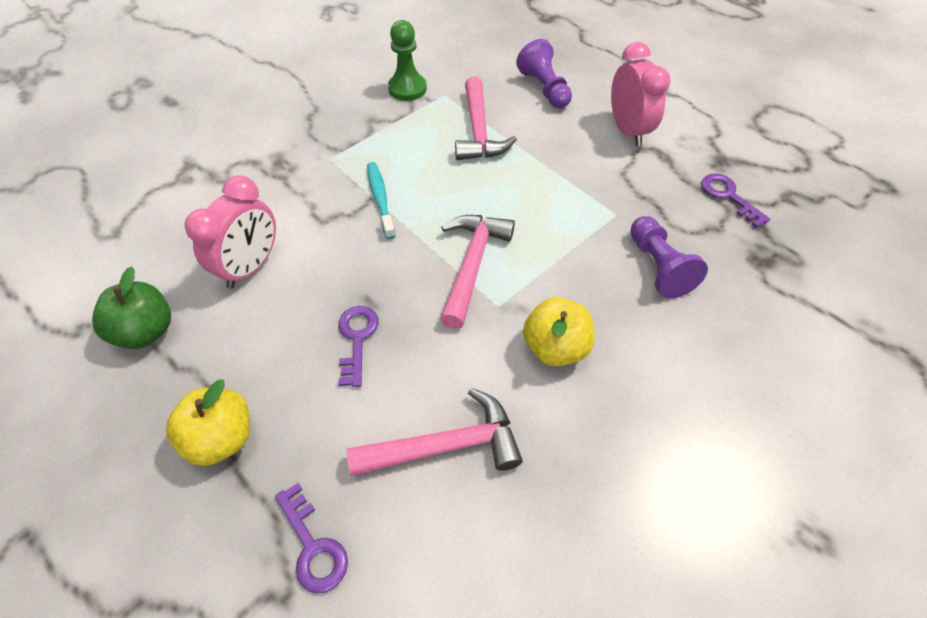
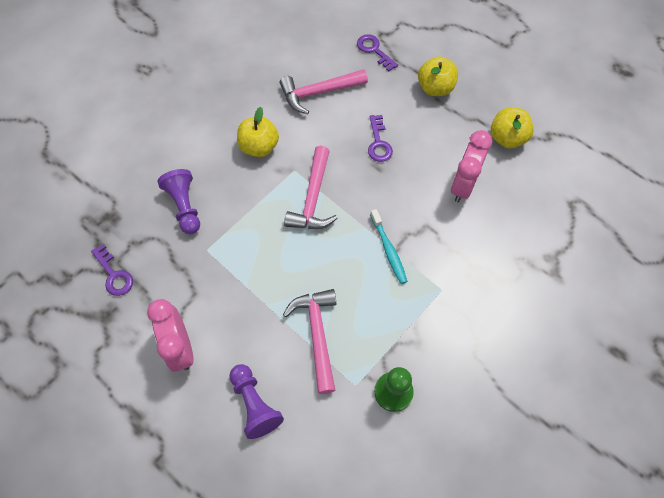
camera: 175 degrees right, 10 degrees up
green apple [92,266,171,349] -> yellow apple [491,107,534,148]

